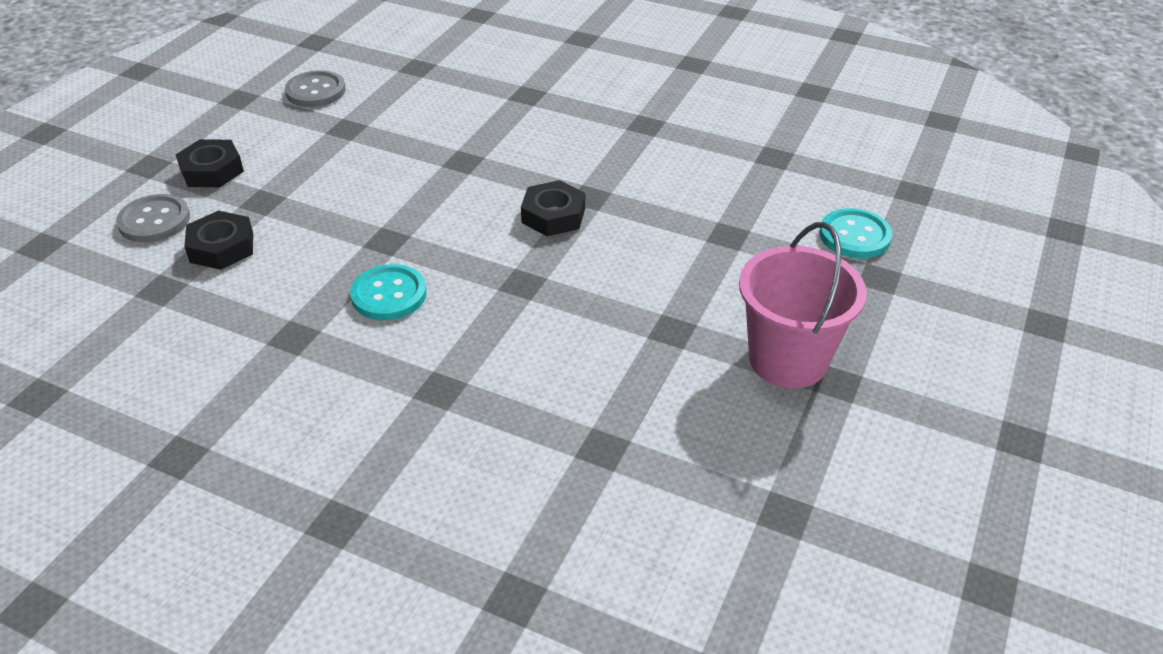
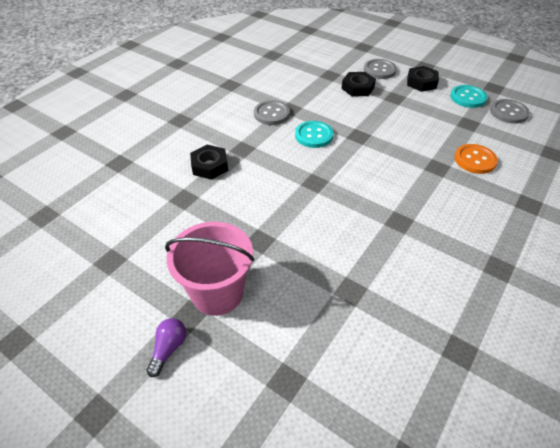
camera: 100 degrees right, 5 degrees up
black nut [521,180,585,236] -> black nut moved to [190,145,228,180]
turquoise button [820,208,892,258] -> turquoise button moved to [450,85,487,108]
none -> purple light bulb [146,318,186,377]
none -> grey button [254,100,290,125]
none -> orange button [455,144,498,174]

